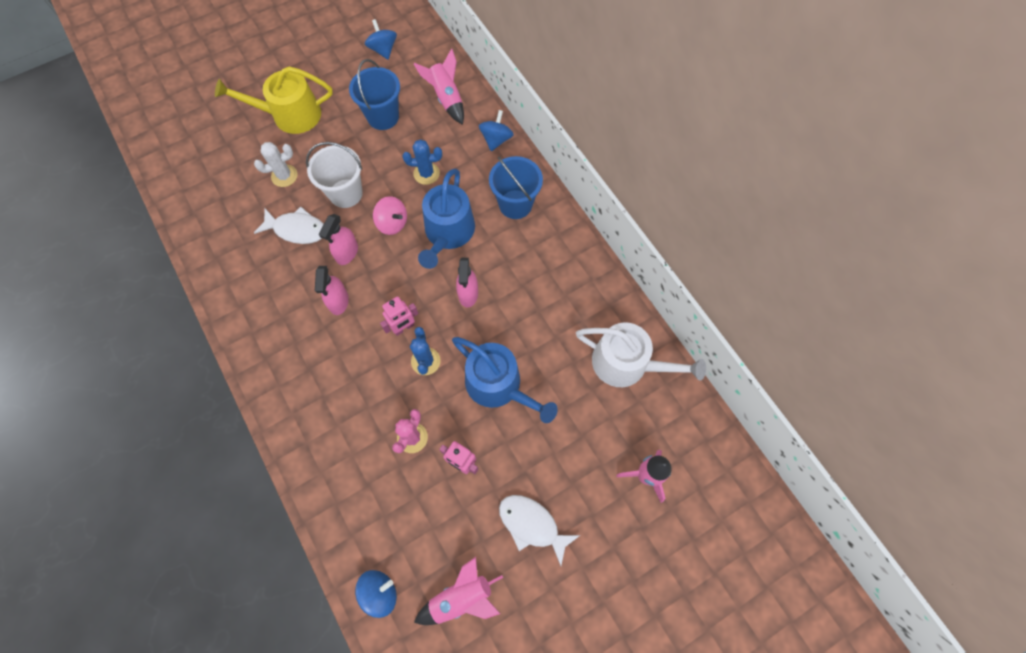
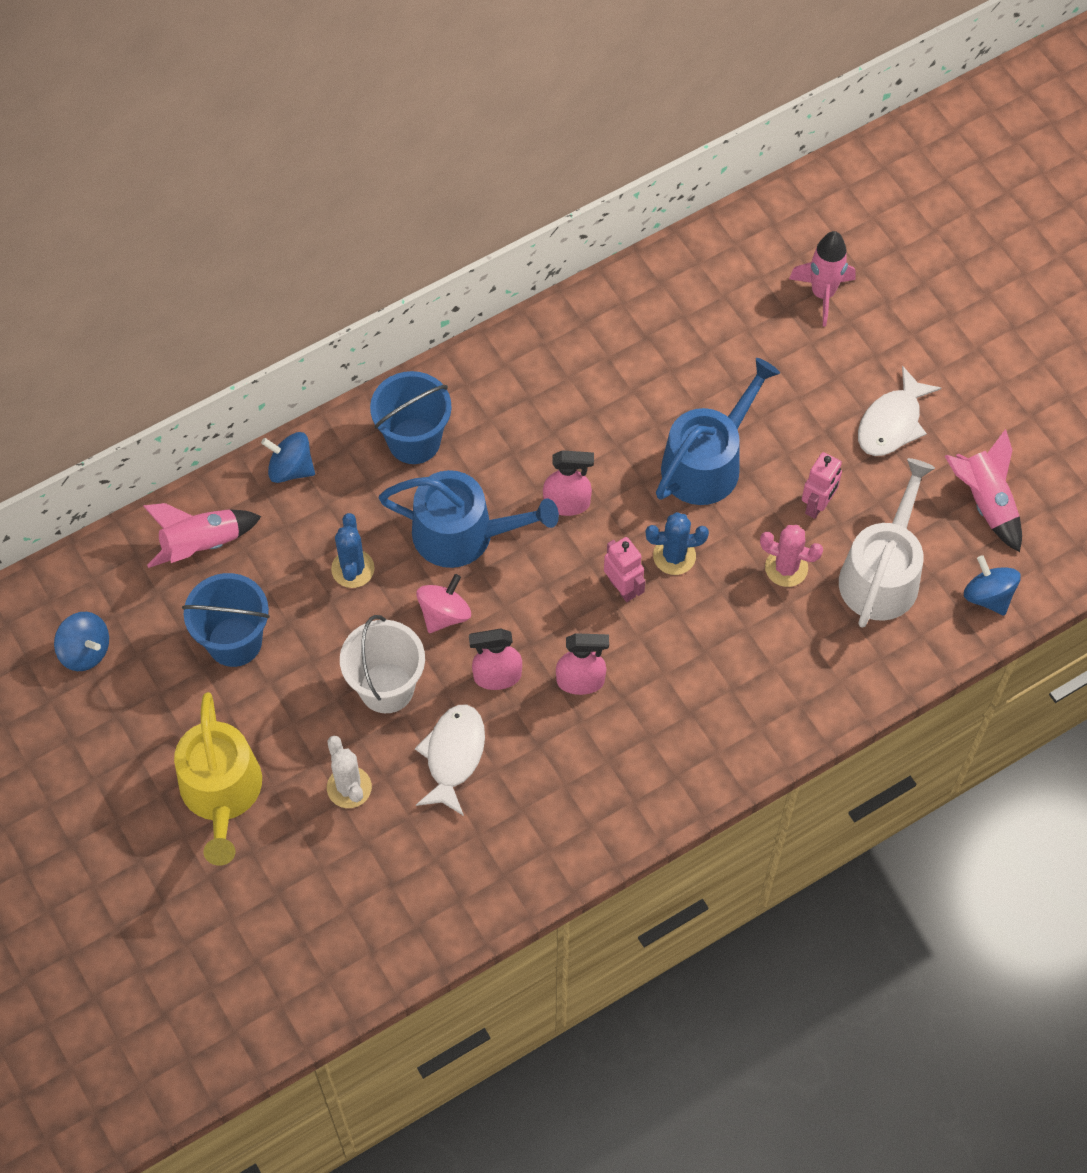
camera: 90 degrees left, 5 degrees down
pink spray bottle [319,214,358,265] -> pink spray bottle turned 150 degrees clockwise [469,629,522,690]
blue spinning top [365,19,397,59] -> blue spinning top turned 120 degrees counterclockwise [54,612,109,671]
white watering can [576,322,706,387] -> white watering can moved to [839,458,935,628]

